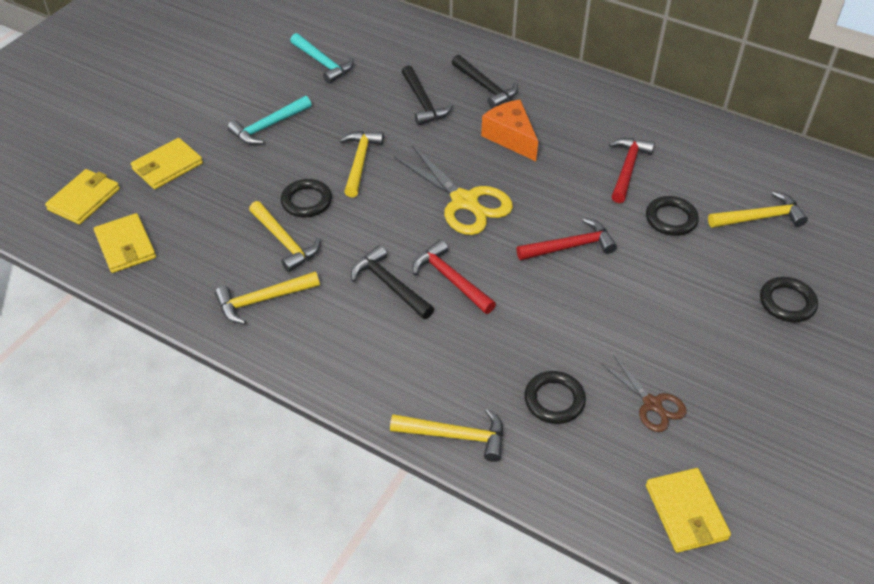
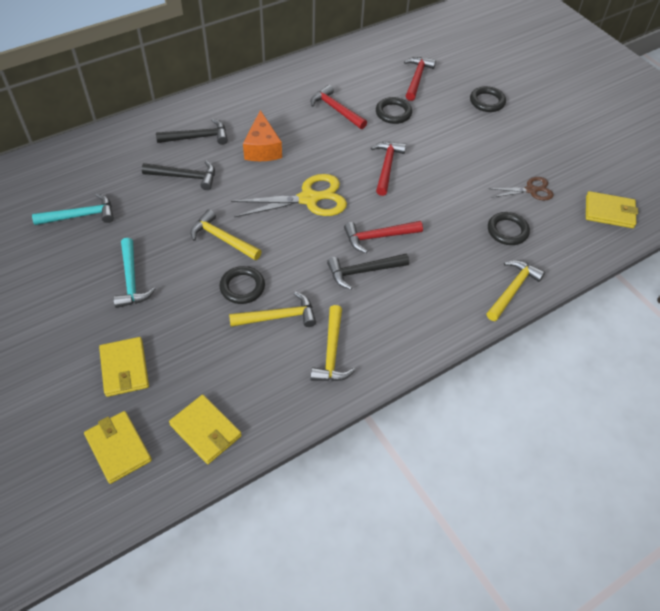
camera: 65 degrees left, 5 degrees up
yellow wallet [94,213,156,273] -> yellow wallet turned 45 degrees clockwise [169,394,242,464]
orange cheese [481,100,538,161] -> orange cheese turned 90 degrees counterclockwise [243,110,282,161]
yellow hammer [708,191,808,228] -> red hammer [404,57,436,101]

